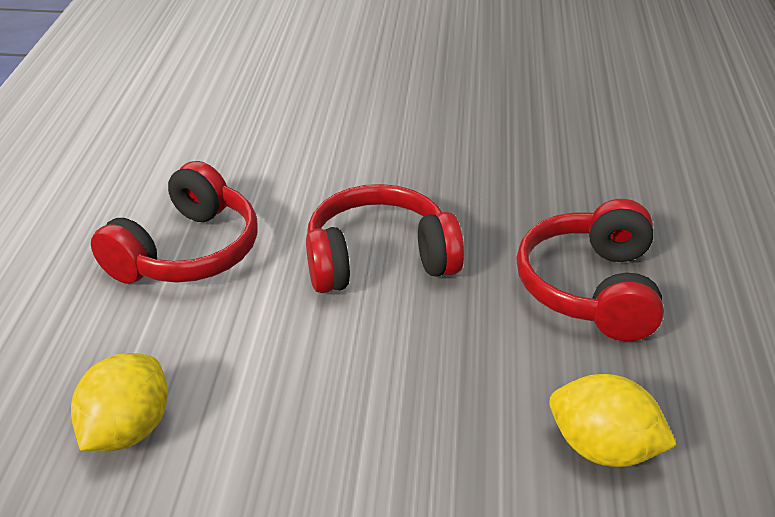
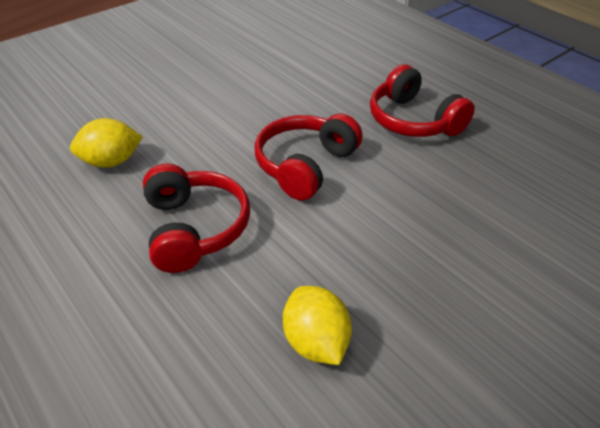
camera: 45 degrees left, 5 degrees up
yellow lemon [549,374,677,467] -> yellow lemon moved to [70,118,143,168]

